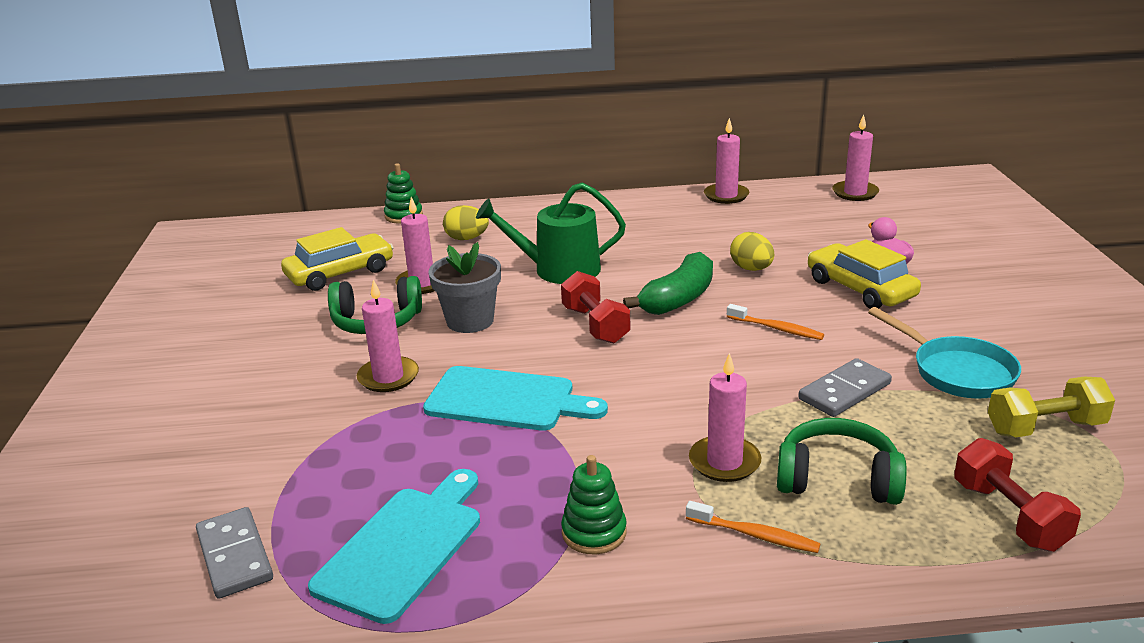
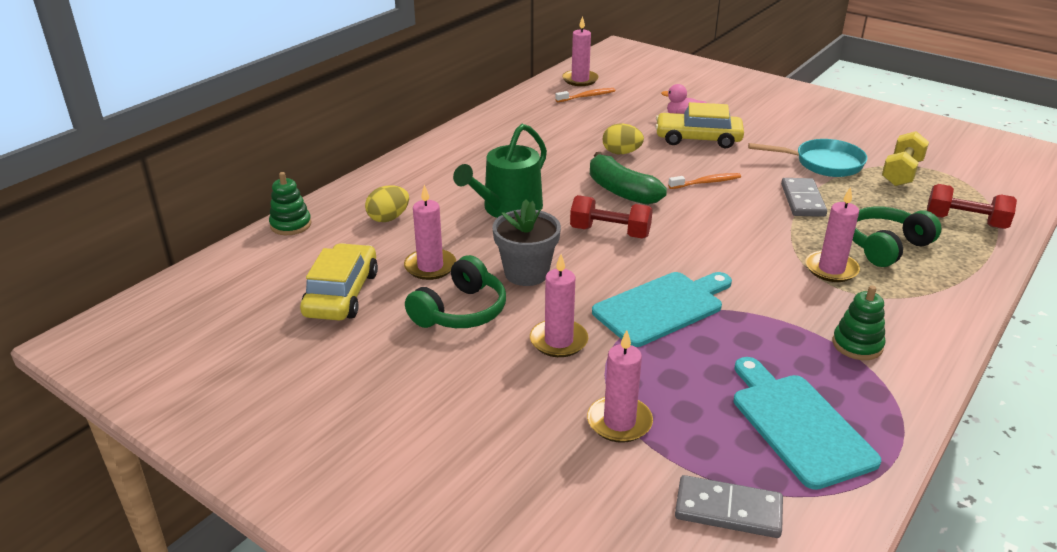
camera: 50 degrees left, 5 degrees up
green banana [623,252,713,315] -> green banana turned 150 degrees clockwise [590,152,667,205]
orange toothbrush [686,501,821,553] -> orange toothbrush moved to [555,88,615,102]
pink candle [704,118,749,204] -> pink candle moved to [587,330,653,443]

